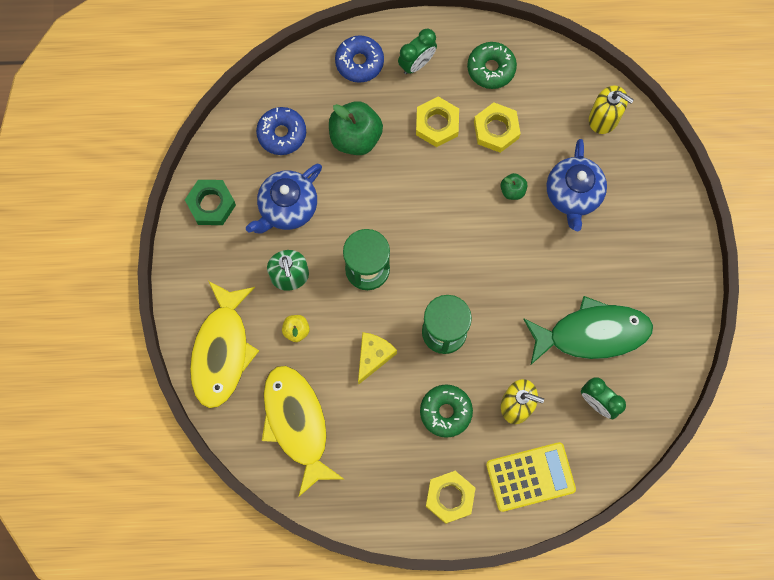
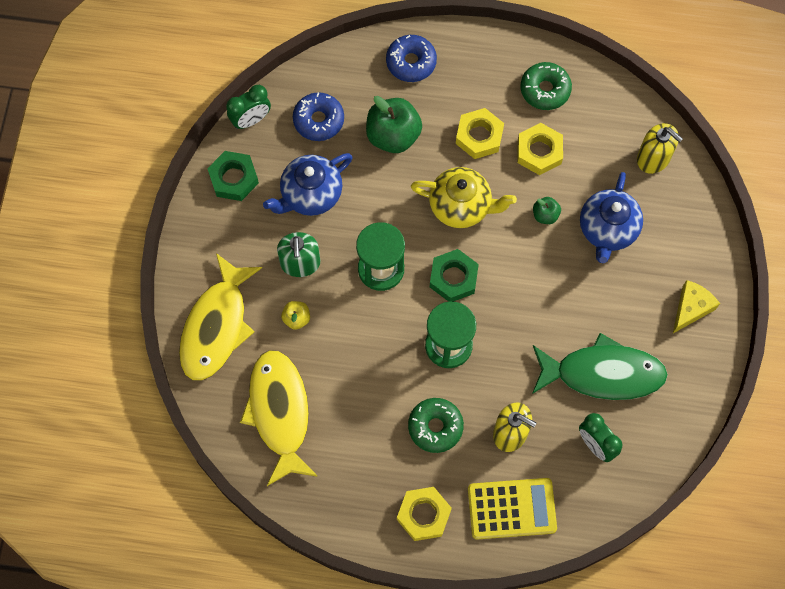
camera: 10 degrees right, 5 degrees down
yellow cheese [358,332,397,385] -> yellow cheese moved to [673,280,720,333]
green clock [398,29,437,74] -> green clock moved to [226,85,271,129]
none -> yellow teapot [411,167,517,228]
none -> green nut [430,249,479,302]

